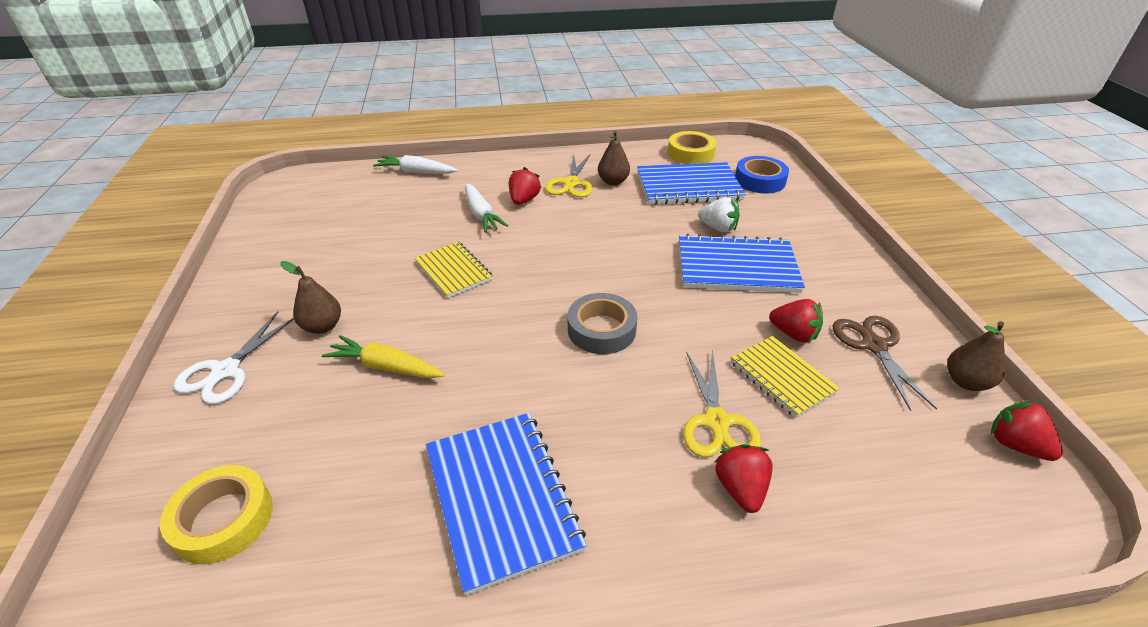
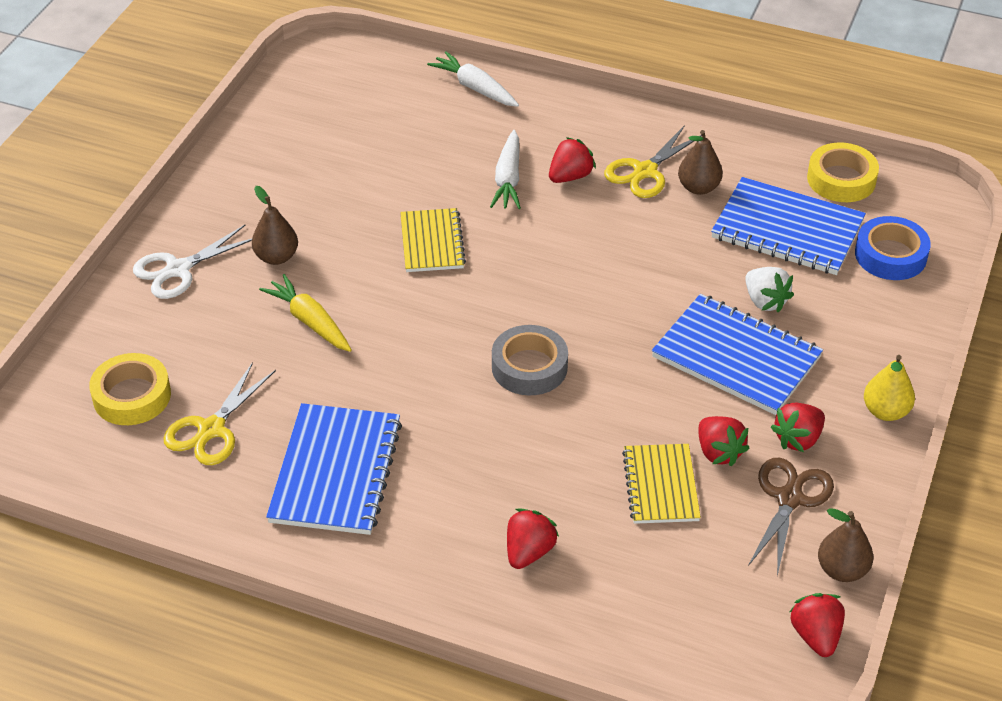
camera: 30 degrees right, 5 degrees up
yellow scissors [683,350,761,457] -> yellow scissors moved to [163,362,276,465]
none -> red strawberry [771,403,825,452]
none -> yellow pear [864,355,915,421]

